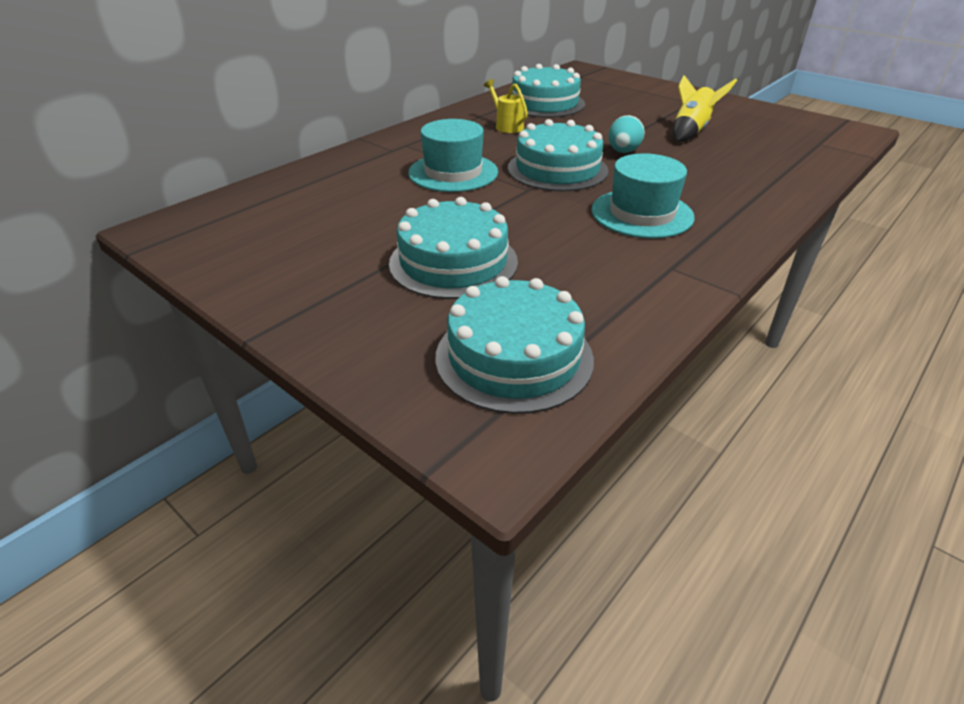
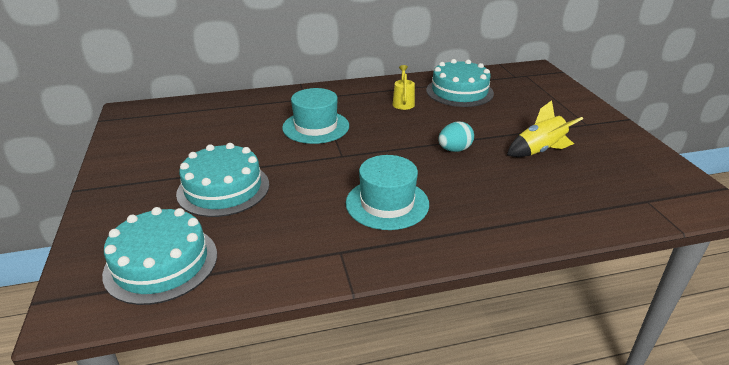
camera: 35 degrees right, 5 degrees down
turquoise cake [508,119,608,191] -> none

